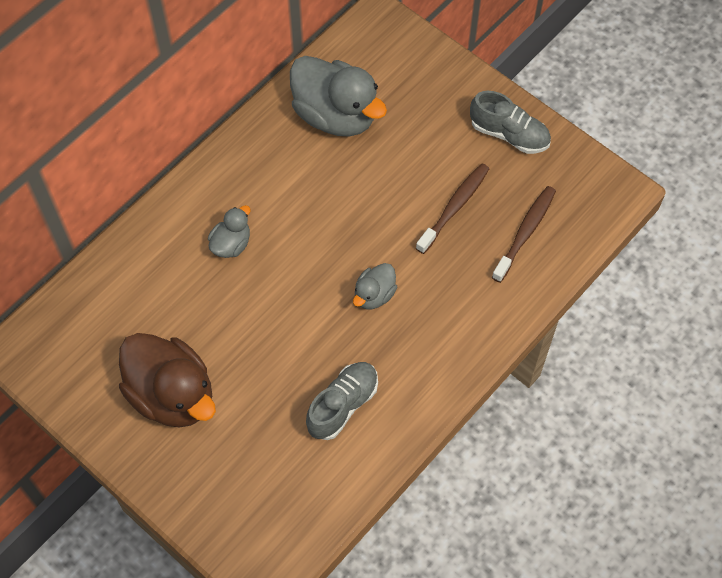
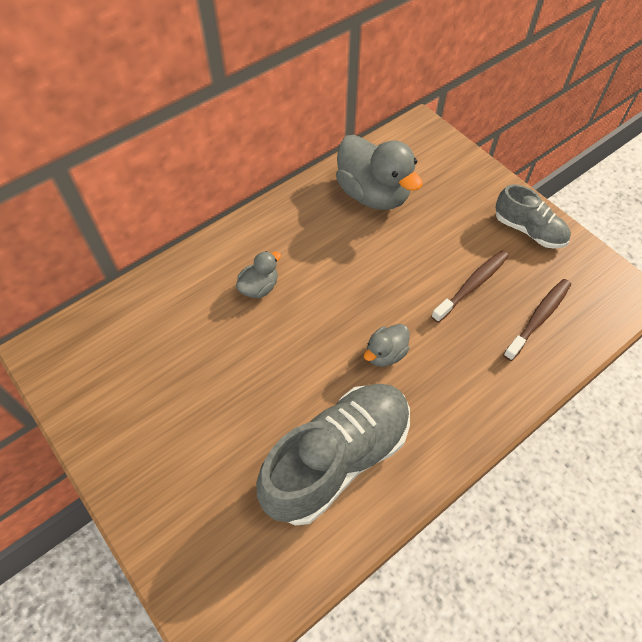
camera: 10 degrees right, 5 degrees down
brown duck [119,333,216,428] -> none
grey shoe [306,362,378,440] -> grey shoe [256,384,410,525], size x1.80

